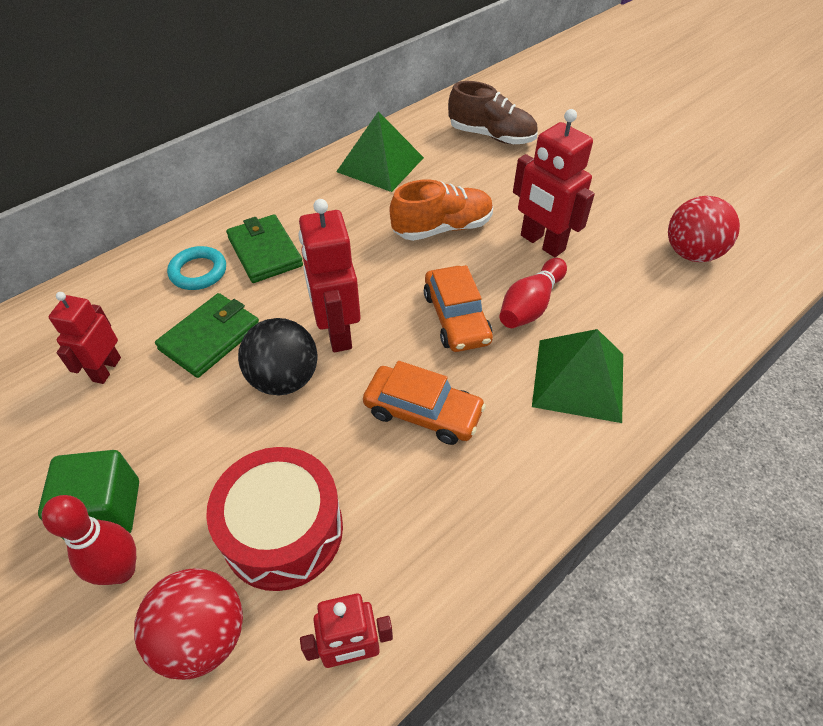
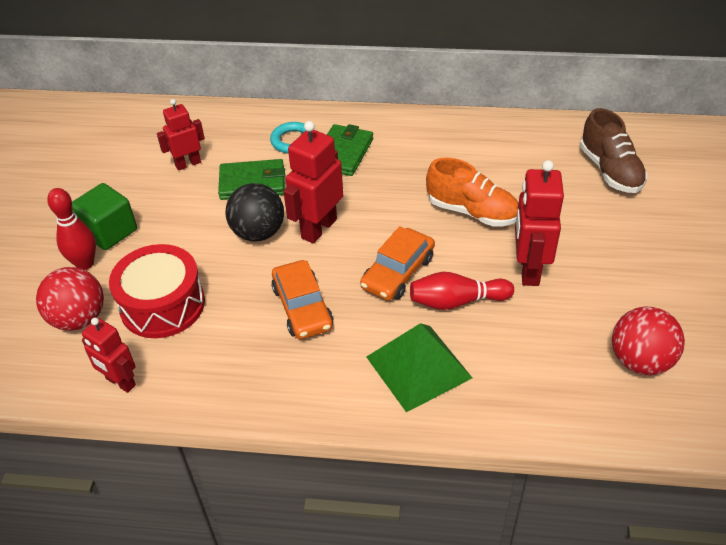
camera: 50 degrees right, 5 degrees down
green pyramid [336,111,424,192] -> none

